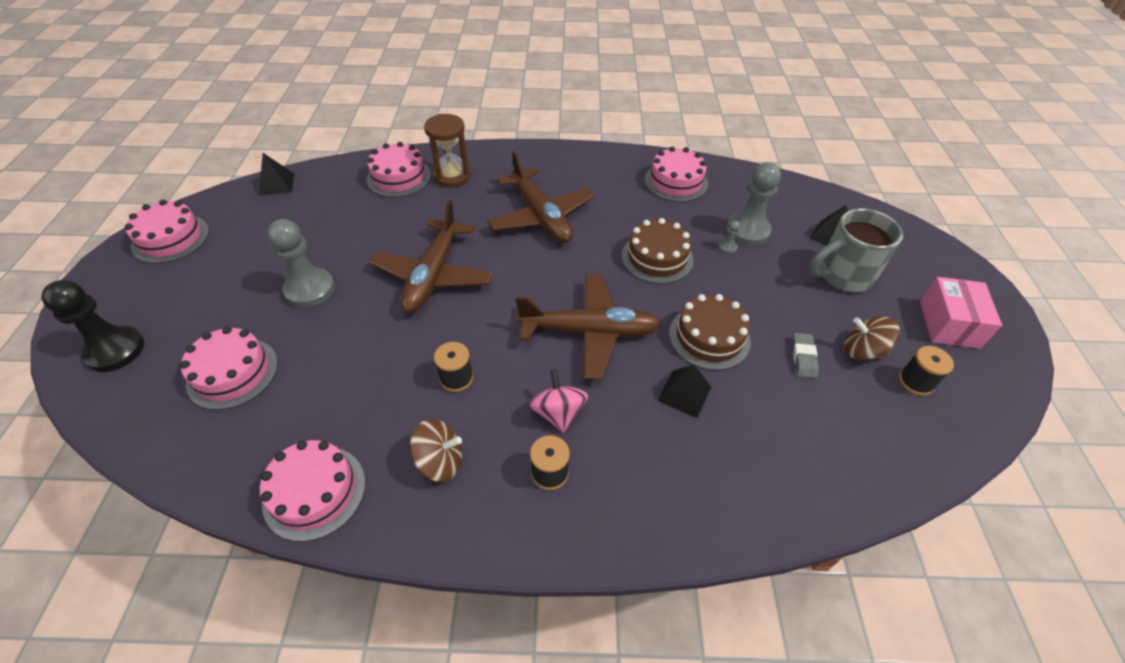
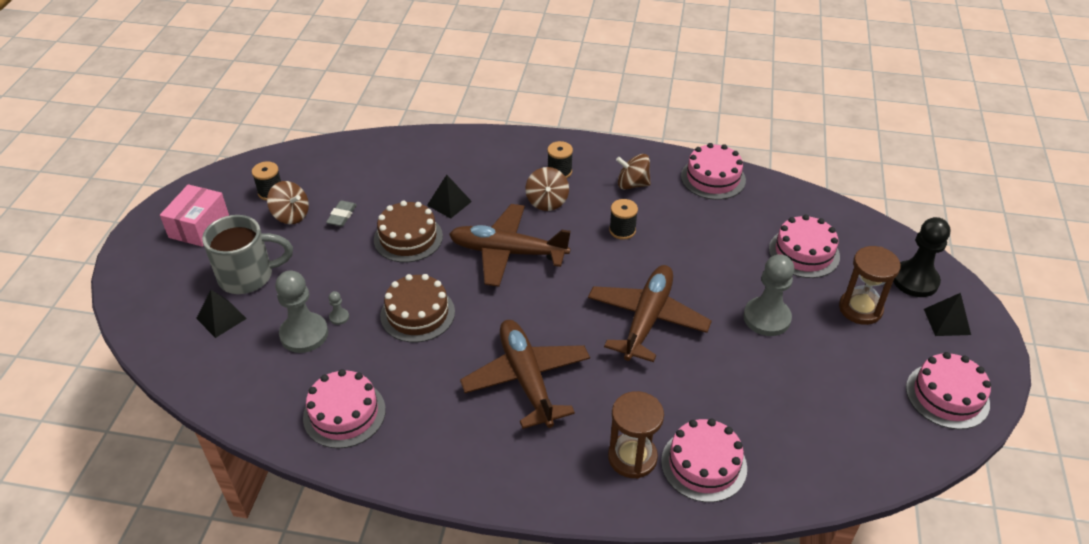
camera: 170 degrees left, 5 degrees down
black pyramid [259,153,294,196] -> black pyramid moved to [924,293,971,336]
pink spinning top [529,369,588,433] -> brown spinning top [525,167,569,211]
none -> brown hourglass [839,246,901,325]

